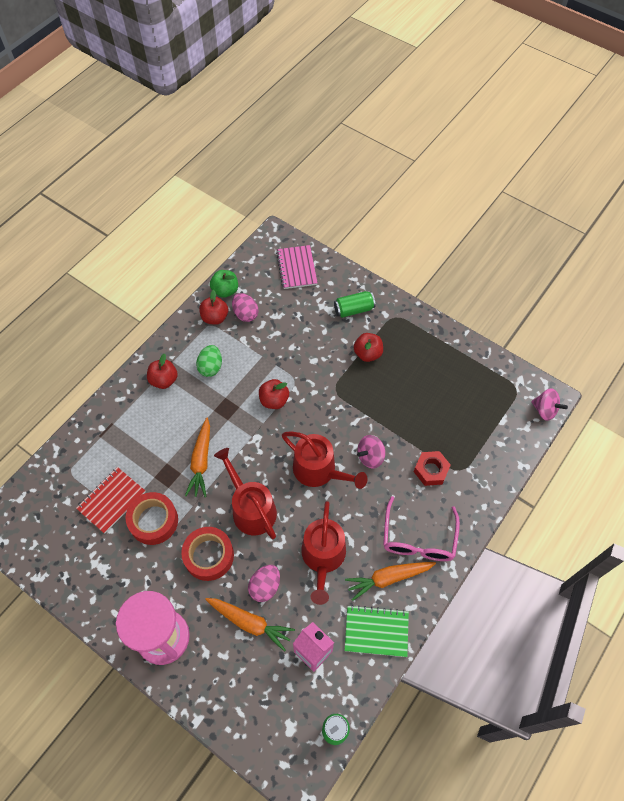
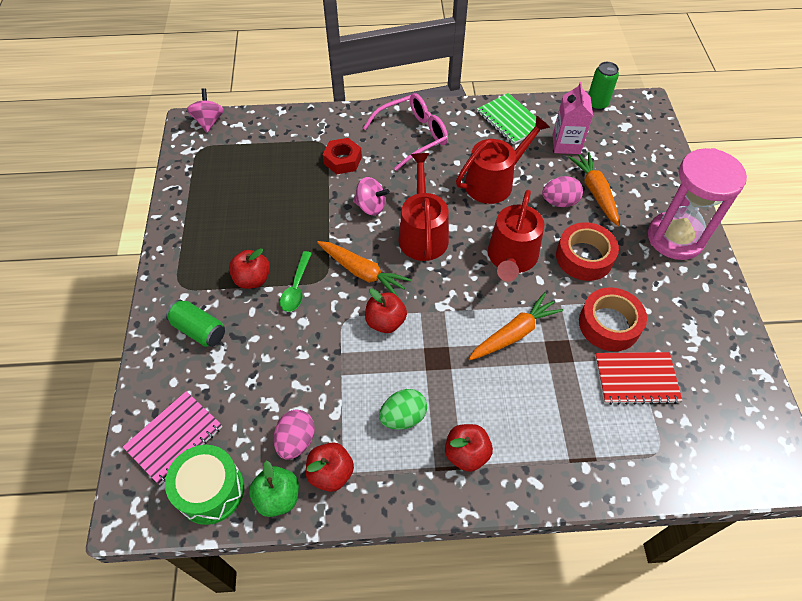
camera: 130 degrees left, 5 degrees down
orange carrot [345,562,436,601] -> orange carrot moved to [317,241,411,296]
none -> green drum [165,445,244,525]
none -> green spoon [280,251,312,312]

